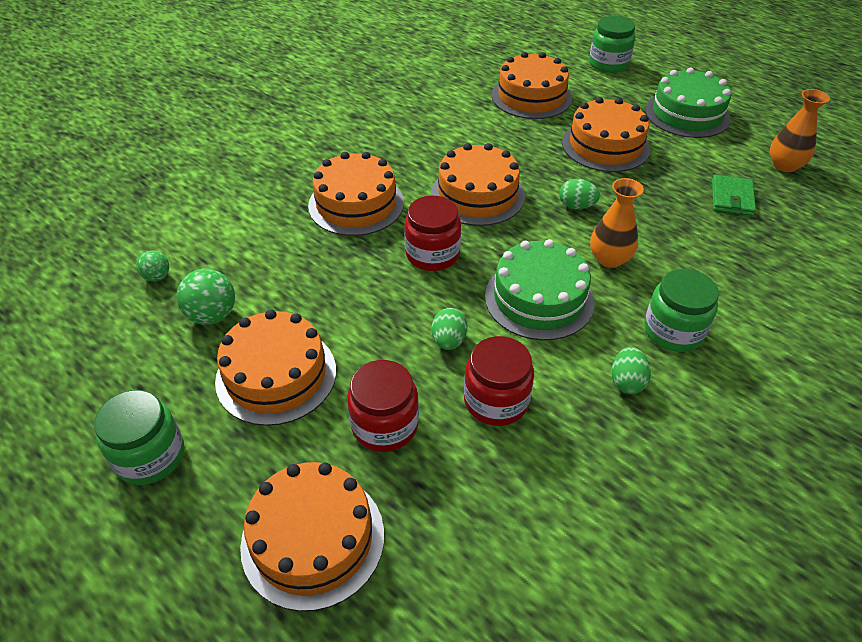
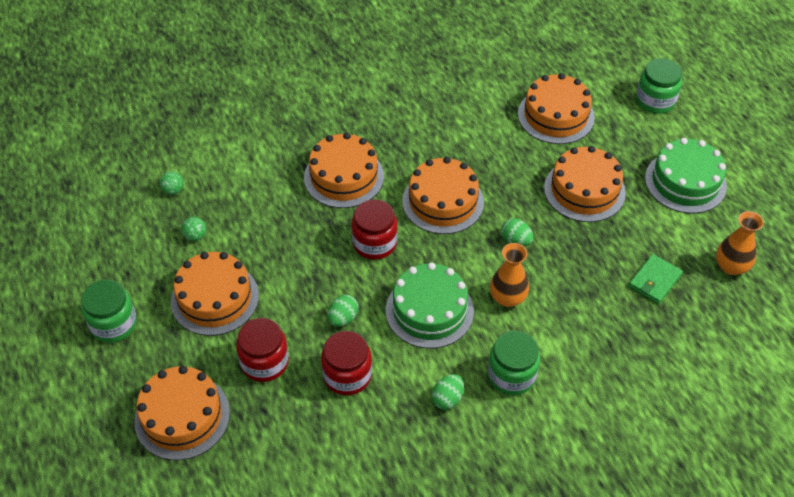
camera: 25 degrees right, 5 degrees up
green ball [176,269,235,325] -> green ball [182,217,206,241], size x0.59

